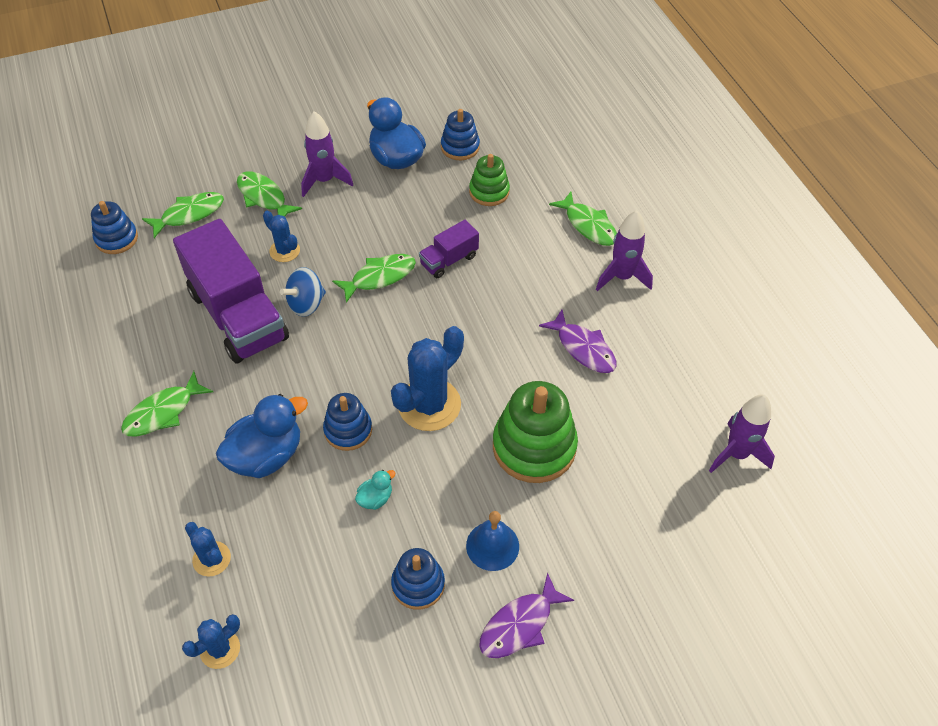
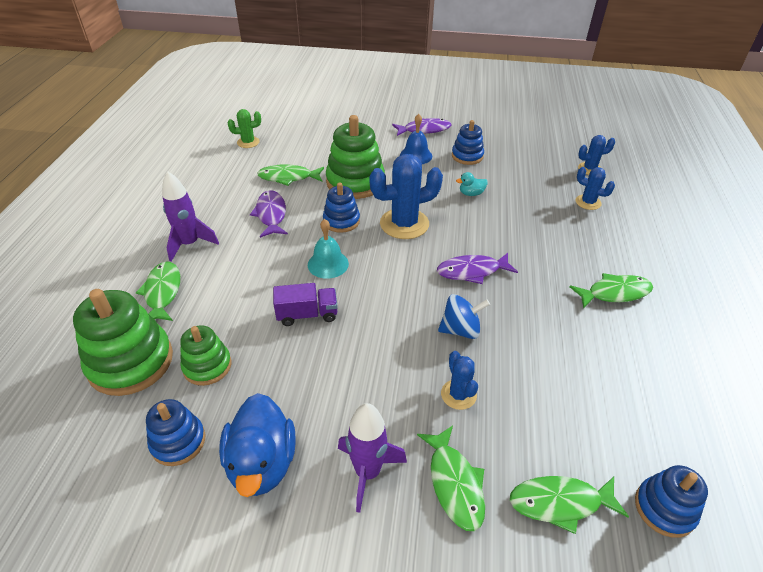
camera: 150 degrees left, 10 degrees down
purple truck [173,219,289,363] -> none
blue cactus [185,522,231,577] -> blue cactus turned 45 degrees counterclockwise [575,167,615,210]
blue duck [216,394,308,478] -> none
blue stacking toy [323,393,372,451] -> blue stacking toy moved to [323,183,360,233]
green fish [332,254,416,303] -> green fish moved to [257,164,324,186]
purple rocket [709,395,775,473] -> green cactus [228,109,261,148]
none -> green stacking toy [73,289,173,396]
none -> turquoise bell [308,219,349,279]
none -> purple fish [437,253,518,284]

